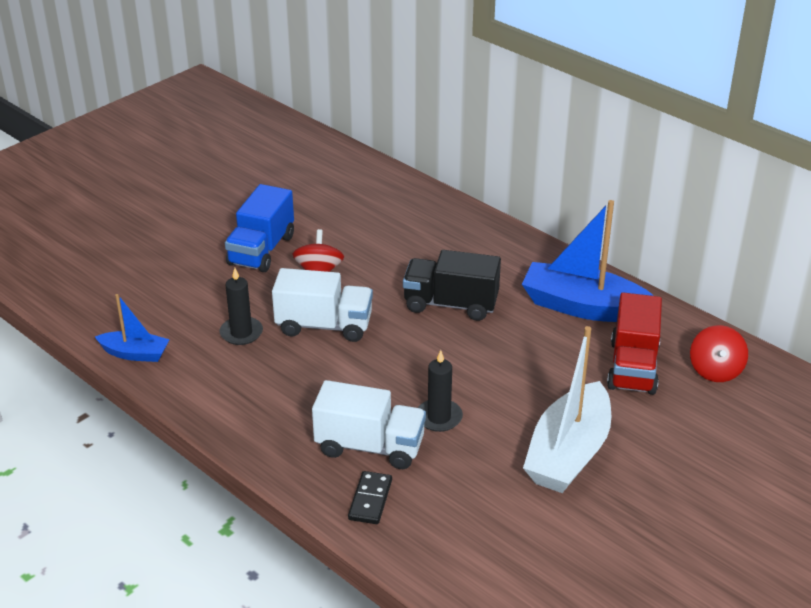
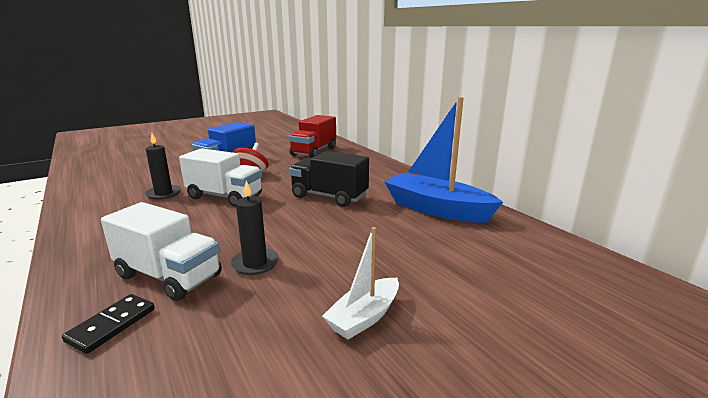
camera: 15 degrees right, 15 degrees down
blue boat [95,294,170,362] -> none
white boat [523,326,611,493] -> white boat [322,227,399,340], size x0.54
red truck [607,292,662,395] -> red truck moved to [289,115,336,158]
red spinning top [690,325,748,382] -> none

